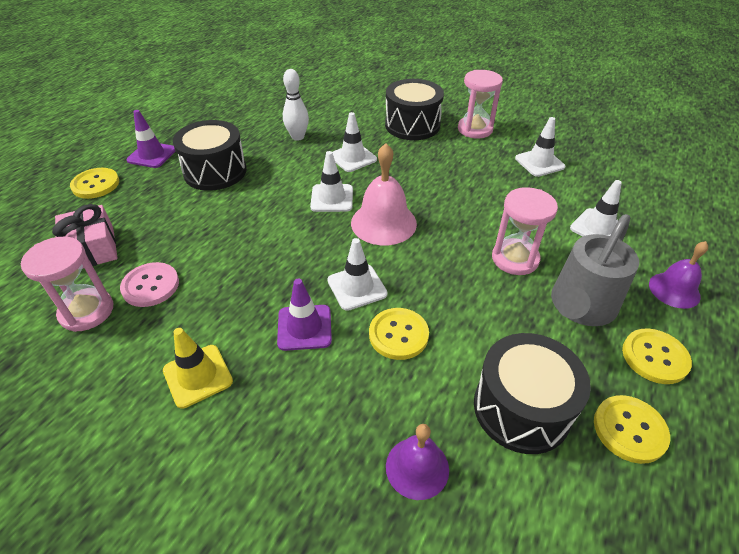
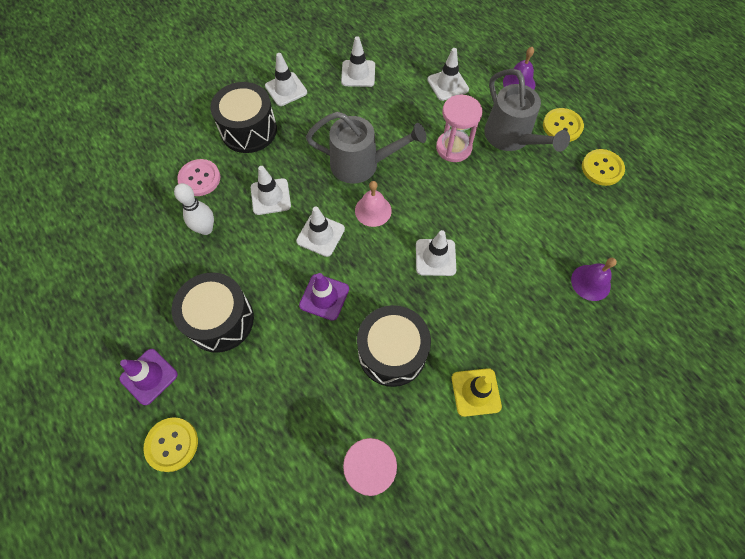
camera: 65 degrees left, 20 degrees up
pink gift [52,204,118,269] -> none
pink button [120,262,179,307] -> pink button moved to [177,159,220,196]
purple traffic cone [277,279,332,351] -> purple traffic cone moved to [299,273,349,321]
pink bell [351,143,417,245] -> pink bell [355,181,392,227], size x0.64
yellow button [369,308,429,360] -> none
pink hourglass [458,70,503,138] -> white traffic cone [265,53,307,106]
black drum [474,333,591,454] -> black drum moved to [357,305,431,387]
none -> grey watering can [306,111,427,184]

